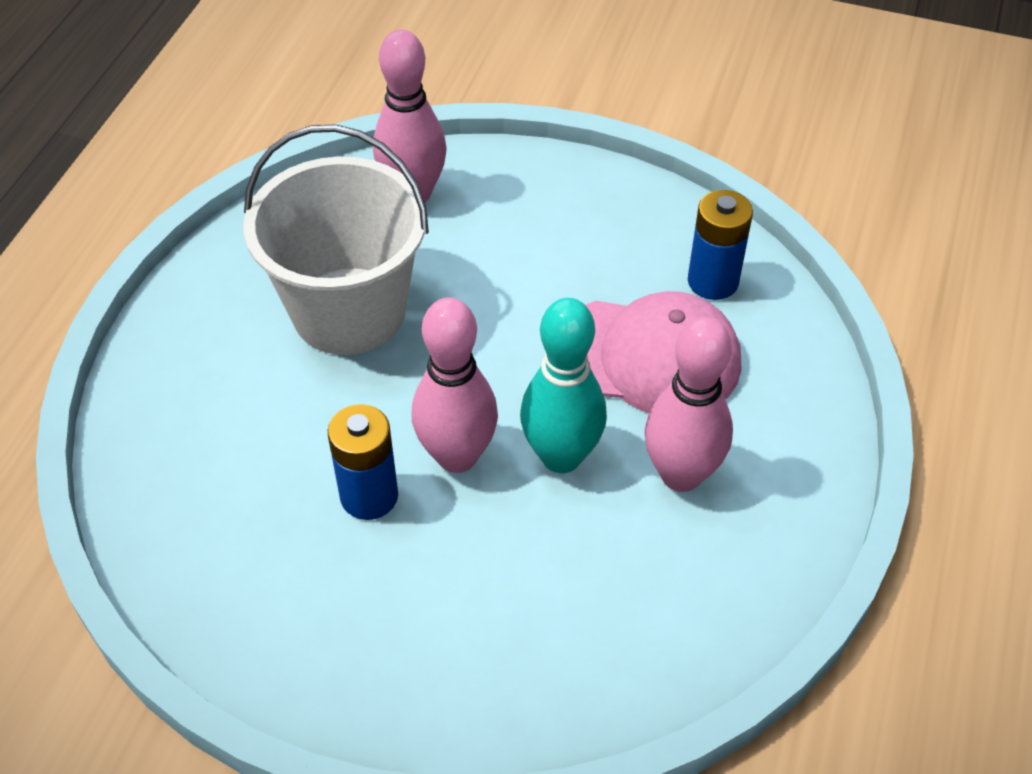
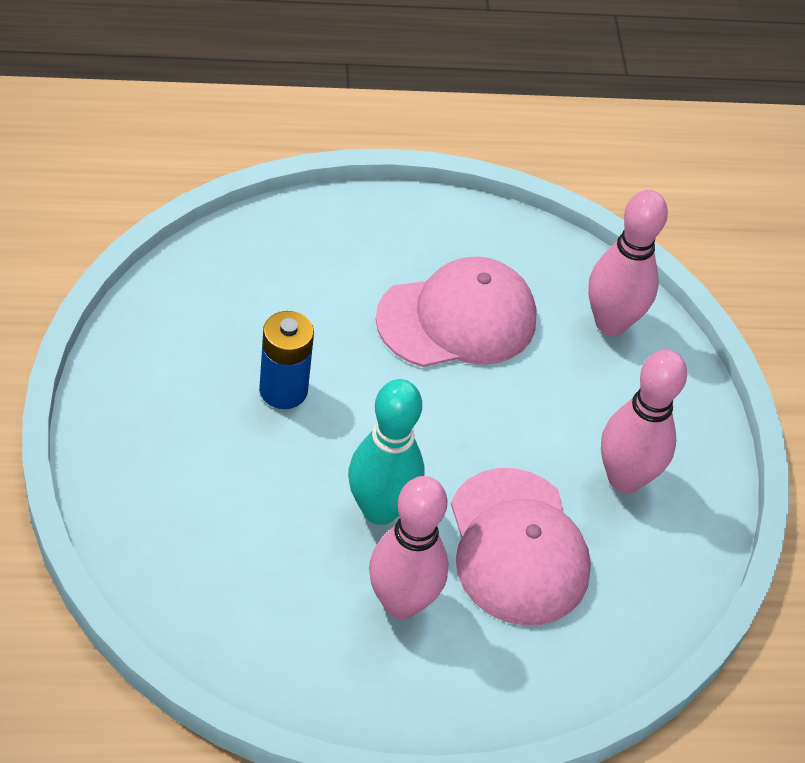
camera: 60 degrees right, 0 degrees up
white bucket [243,124,429,355] -> pink cap [375,257,537,367]
pink bowling pin [412,297,498,473] -> pink bowling pin moved to [601,350,687,493]
blue battery [688,190,753,300] -> none

